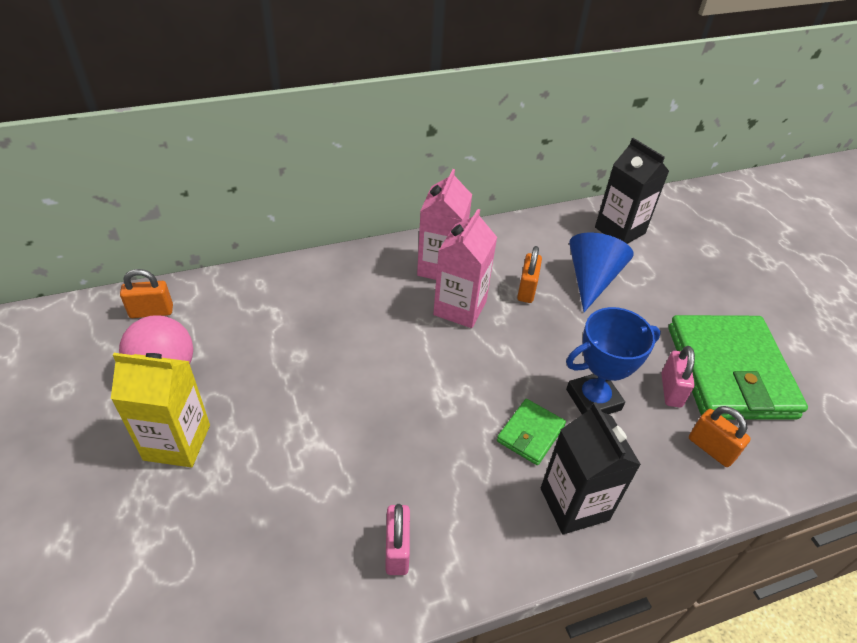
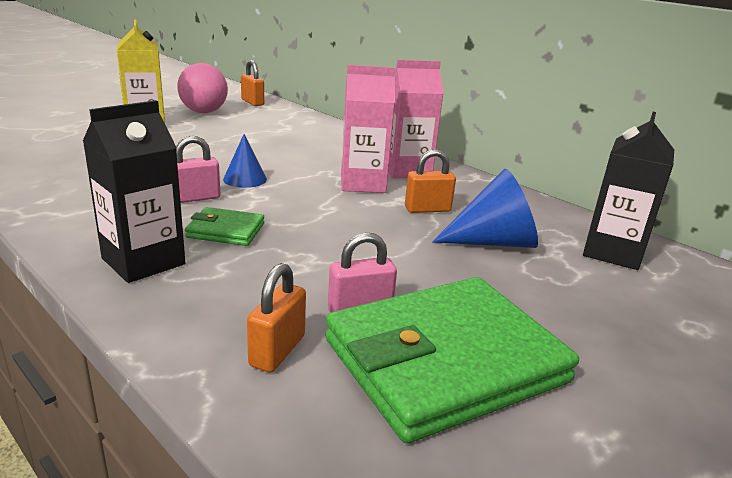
camera: 65 degrees right, 20 degrees down
pink padlock [386,504,410,575] -> pink padlock moved to [176,136,220,203]
blue trophy [566,307,661,414] -> none
none -> blue cone [223,134,267,188]

